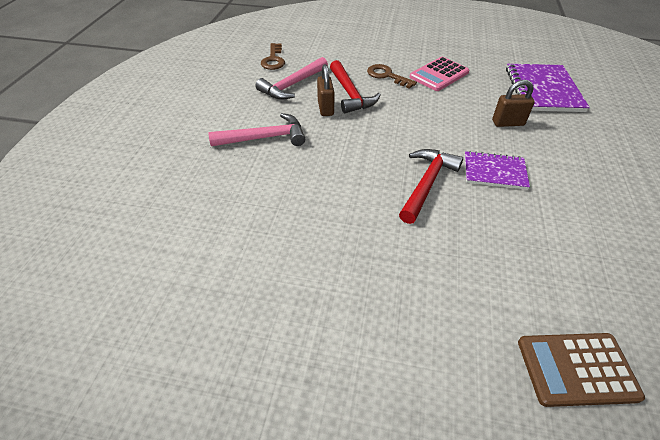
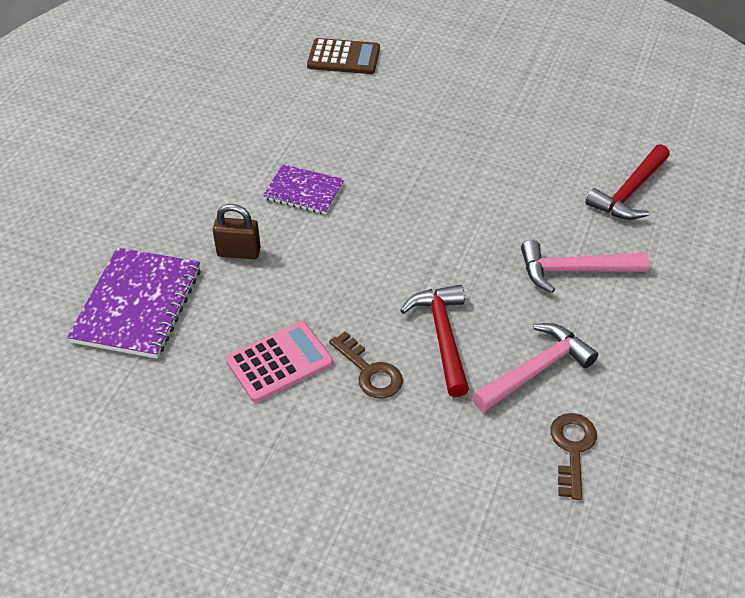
camera: 170 degrees left, 0 degrees up
brown padlock [317,64,334,116] -> none
red hammer [399,149,463,224] -> red hammer moved to [586,144,670,220]

